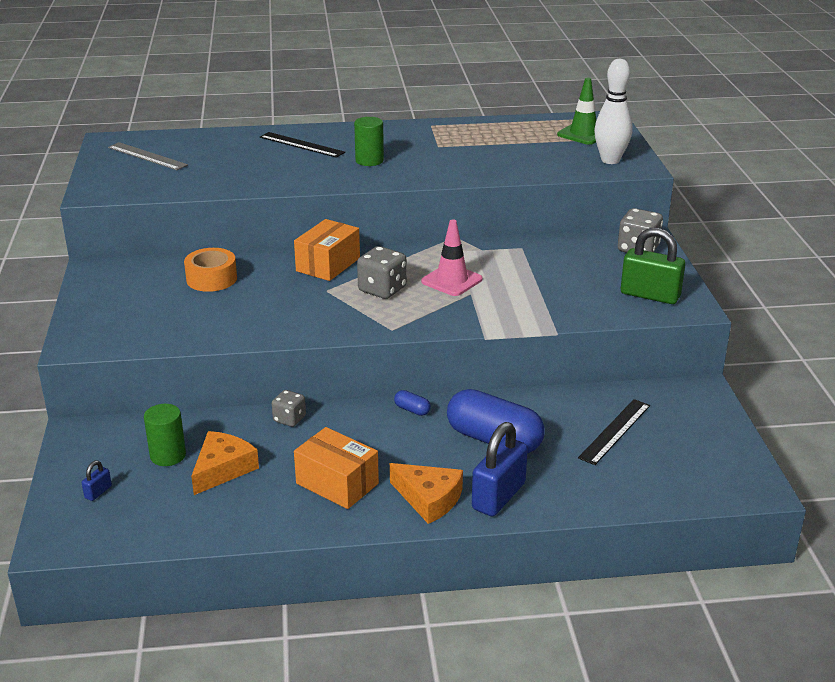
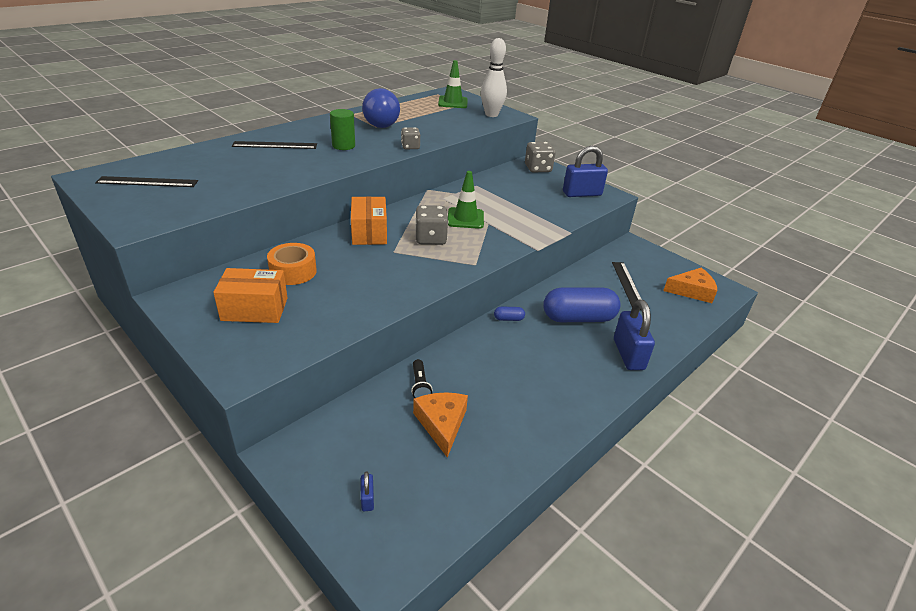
camera: 40 degrees left, 5 degrees up
grey ruler [108,142,188,170] -> black ruler [95,176,198,187]
green cylinder [144,404,186,466] -> none
grey dice [272,390,306,427] -> grey dice moved to [401,127,420,149]
orange box [294,427,379,509] -> orange box moved to [213,268,288,323]
orange cheese [390,463,463,524] -> orange cheese moved to [663,268,718,303]
pink traffic cone [421,220,483,296] -> green traffic cone [448,171,484,229]
green padlock [621,228,685,304] -> blue padlock [563,146,608,197]
none -> blue light bulb [362,88,400,128]
none -> black flashlight [411,359,432,398]

